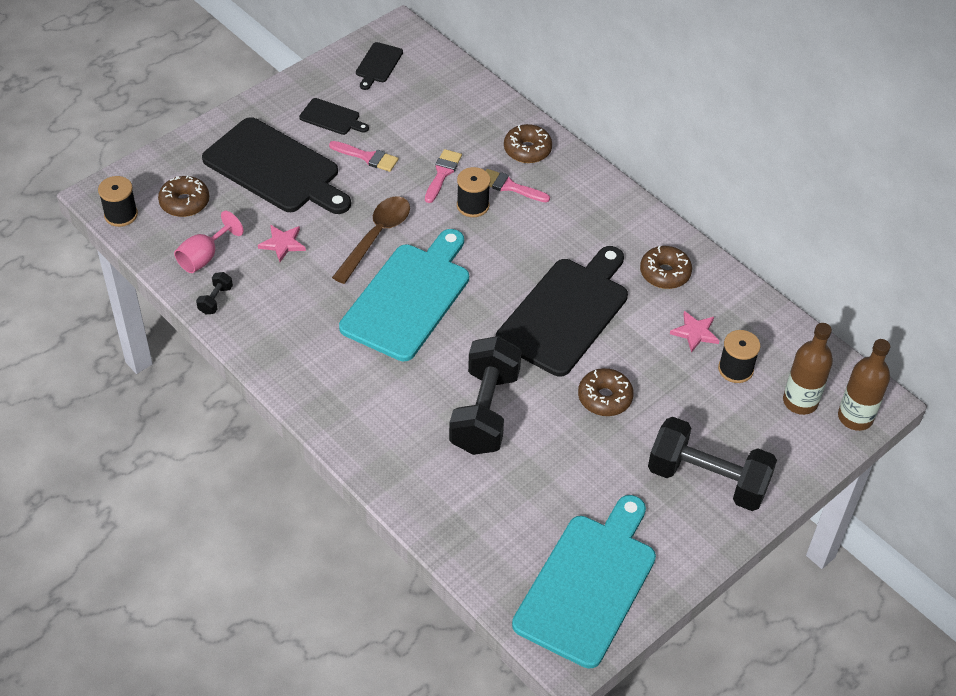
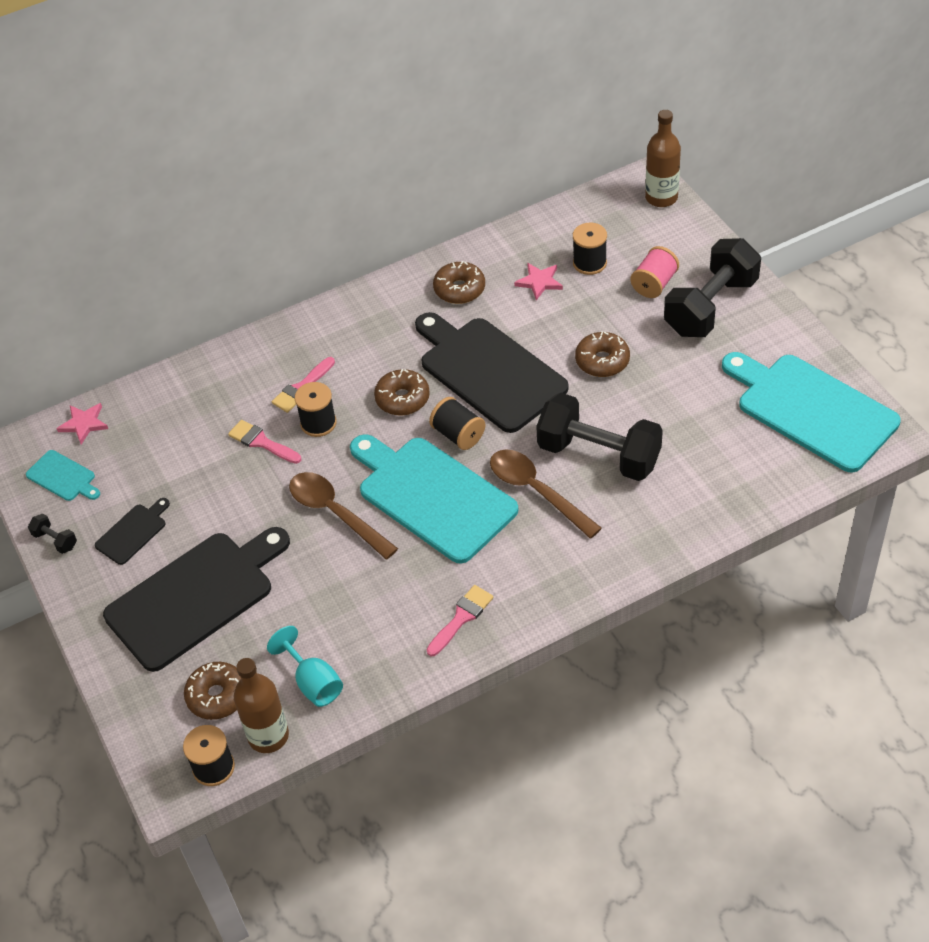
camera: 70 degrees left, 0 degrees up
pink goblet [174,211,244,273] -> turquoise goblet [267,626,343,707]
black dumbbell [196,272,233,314] -> black dumbbell moved to [28,514,77,554]
pink star [258,225,306,262] -> pink star moved to [56,403,108,444]
pink brush [329,141,399,172] -> pink brush moved to [427,585,494,656]
black cutting board [356,42,403,90] -> turquoise cutting board [26,450,100,501]
brown donut [504,124,552,163] -> brown donut moved to [374,369,430,415]
brown bottle [783,323,833,415] -> brown bottle moved to [234,658,289,753]
none -> black spool [429,397,485,450]
none -> brown spoon [490,449,602,539]
none -> pink spool [630,246,679,298]

